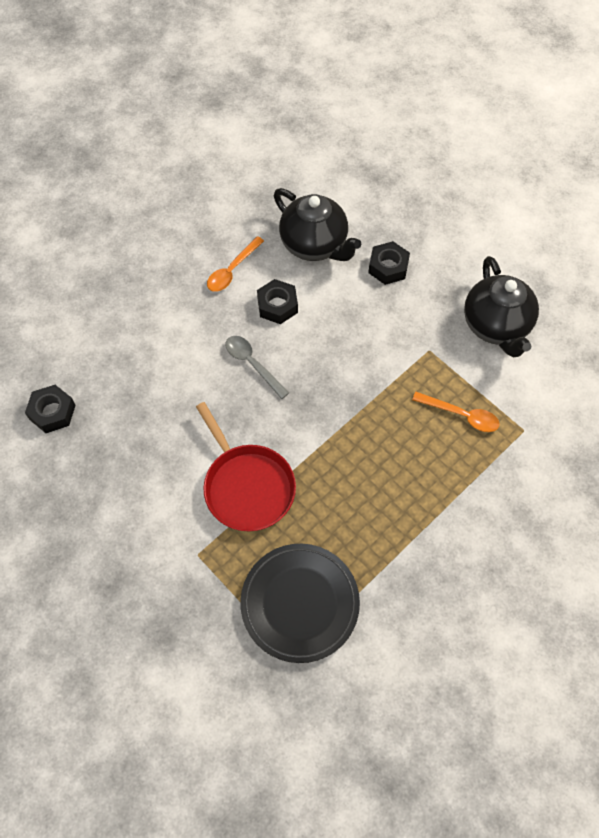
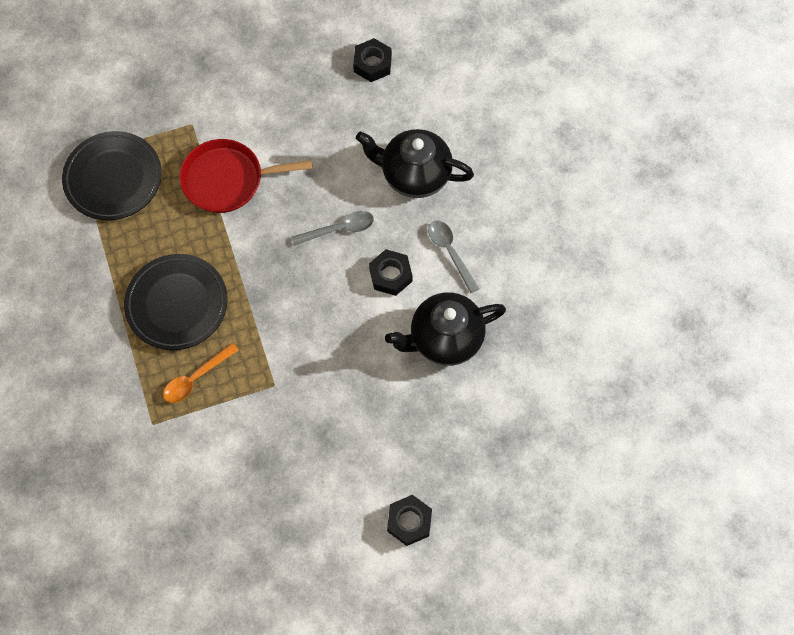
camera: 115 degrees right, 5 degrees up
orange spoon [207,236,264,292] -> grey spoon [428,221,479,293]
black nut [368,241,410,285] -> black nut moved to [387,495,432,546]
black teapot [464,256,539,358] -> black teapot moved to [356,129,474,198]
none -> black plate [124,254,228,350]

